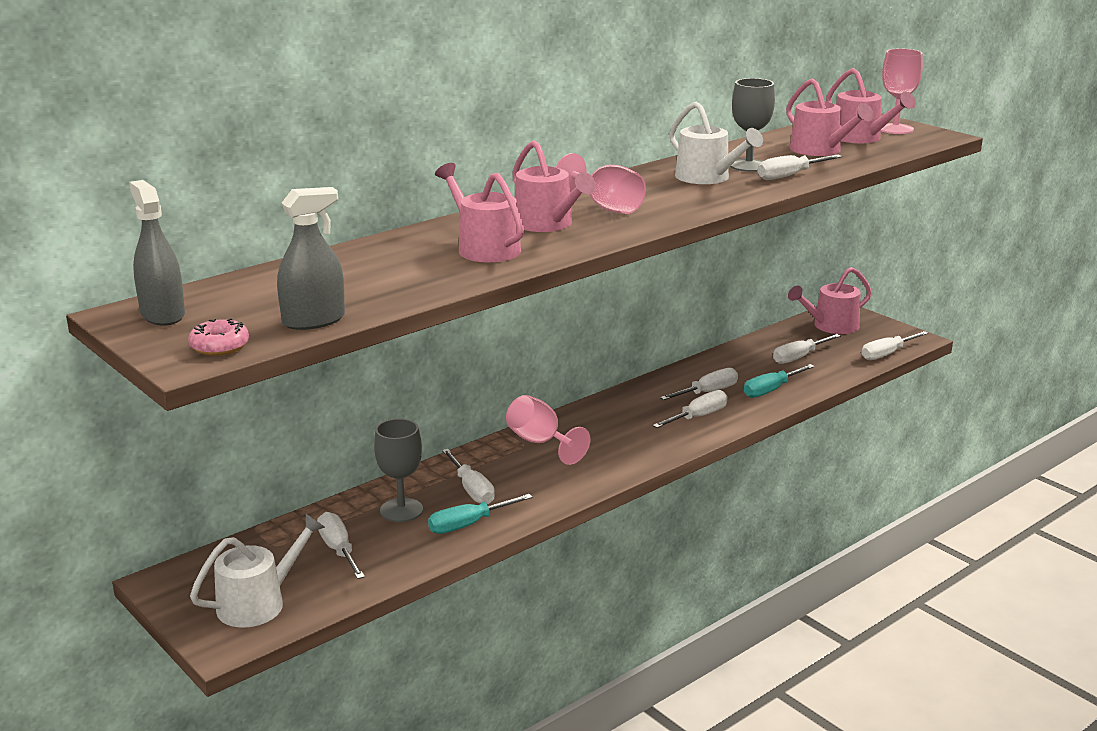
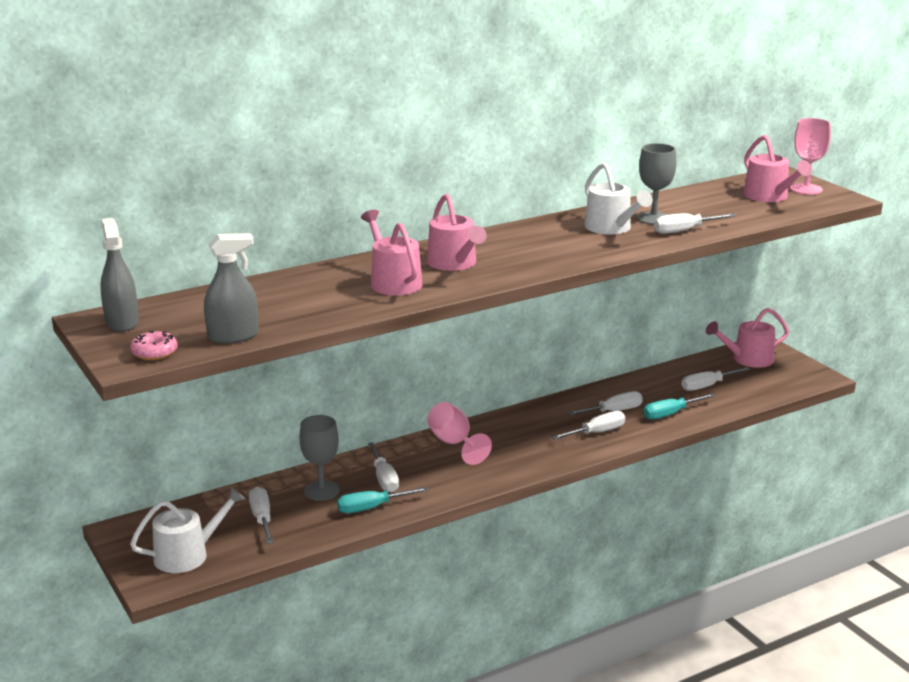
camera: 10 degrees right, 0 degrees up
pink goblet [556,153,646,214] -> none
pink watering can [786,78,874,156] -> none
white screwdriver [862,331,928,360] -> none

